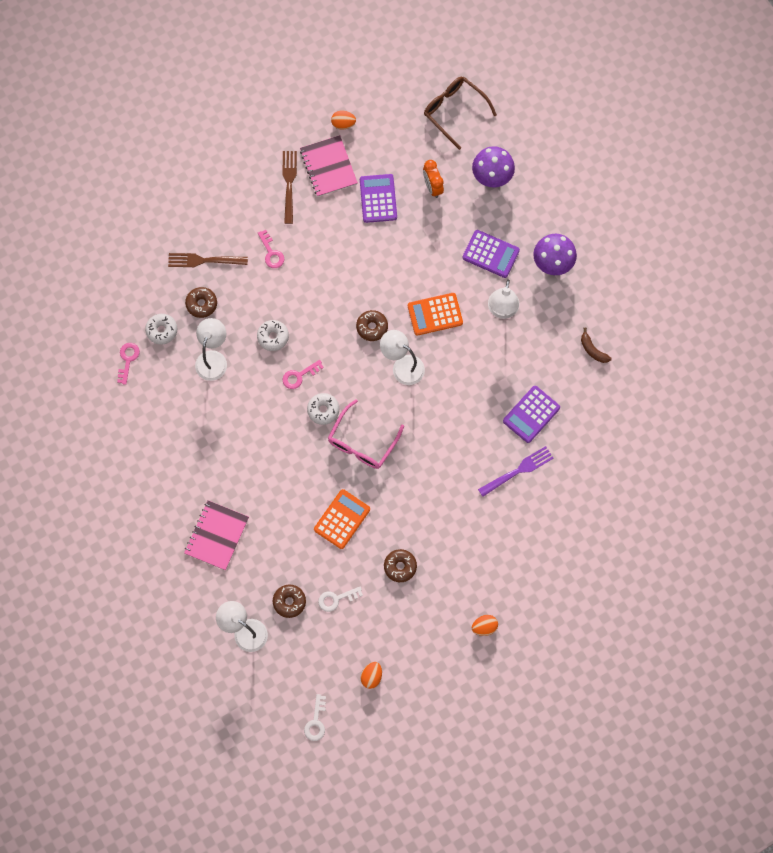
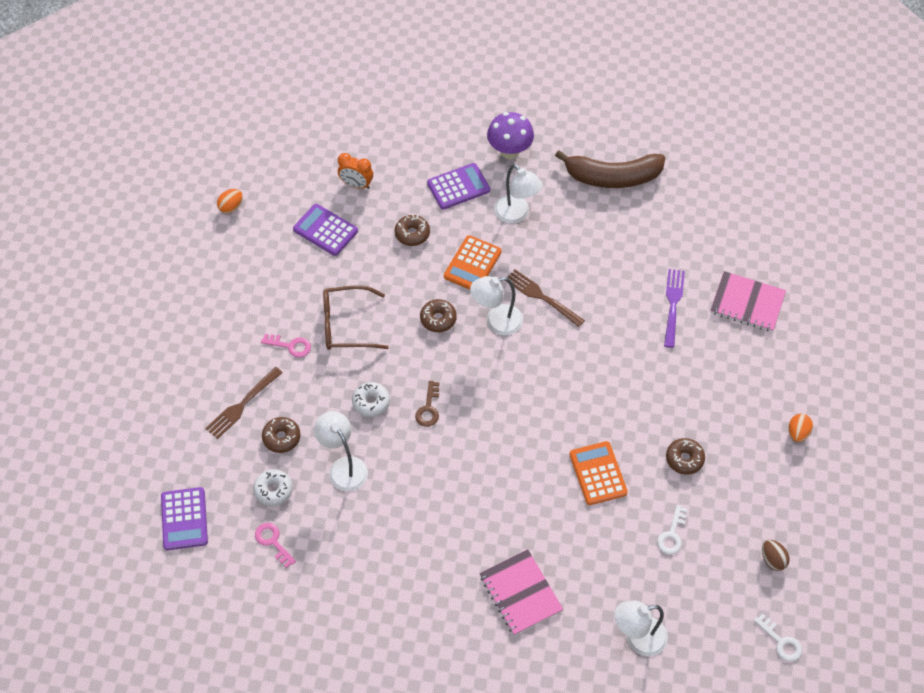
camera: 50 degrees left, 15 degrees down
brown donut [273,585,306,618] -> brown donut moved to [395,215,430,246]
brown fork [282,151,297,224] -> brown fork moved to [505,269,585,327]
pink key [283,360,324,389] -> brown key [415,381,440,427]
pink notebook [300,135,358,197] -> pink notebook moved to [710,271,786,332]
white donut [307,393,339,425] -> none
pink glasses [328,399,404,469] -> none
orange egg [361,662,382,689] -> brown egg [762,540,790,571]
brown glasses [424,77,497,150] -> brown glasses moved to [323,285,389,350]
purple mushroom [472,146,515,188] -> none
purple calculator [503,386,560,443] -> purple calculator moved to [161,487,208,550]
brown banana [581,327,612,363] -> brown banana [555,150,665,188], size x2.37

